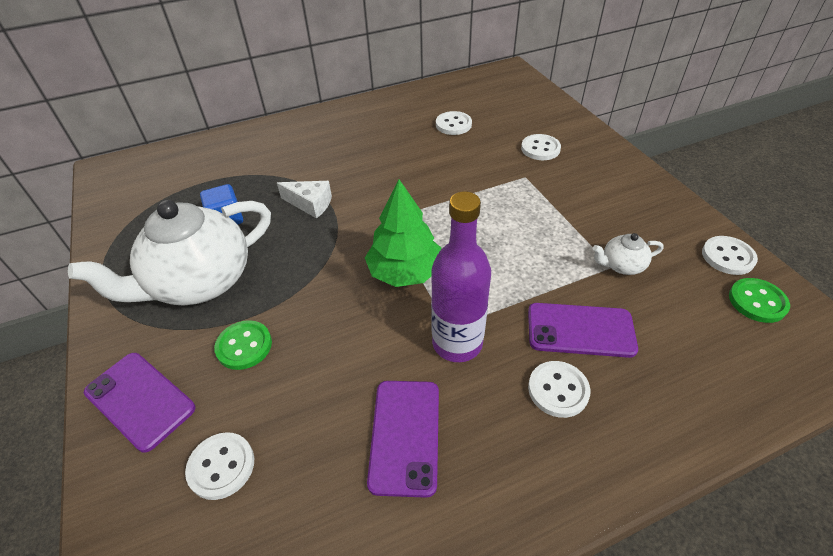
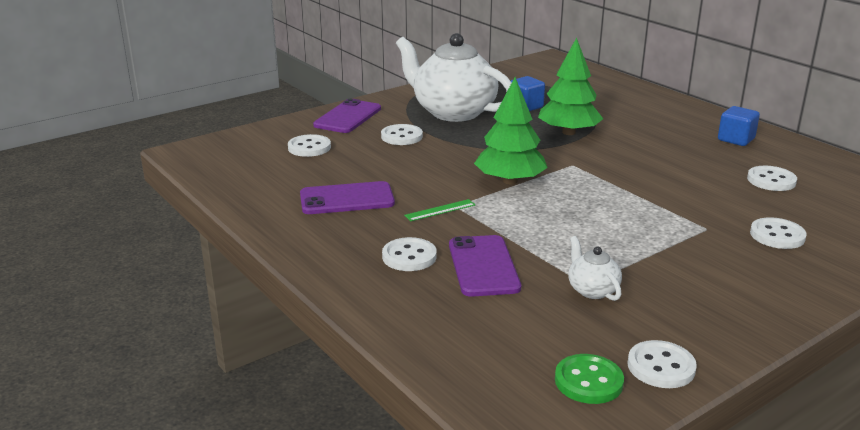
camera: 75 degrees right, 20 degrees down
green button [214,320,272,370] -> white button [381,124,423,145]
white cheese [277,181,332,219] -> green tree [538,38,603,135]
purple bottle [431,191,491,362] -> green ruler [404,199,475,221]
none -> blue cube [718,106,760,146]

